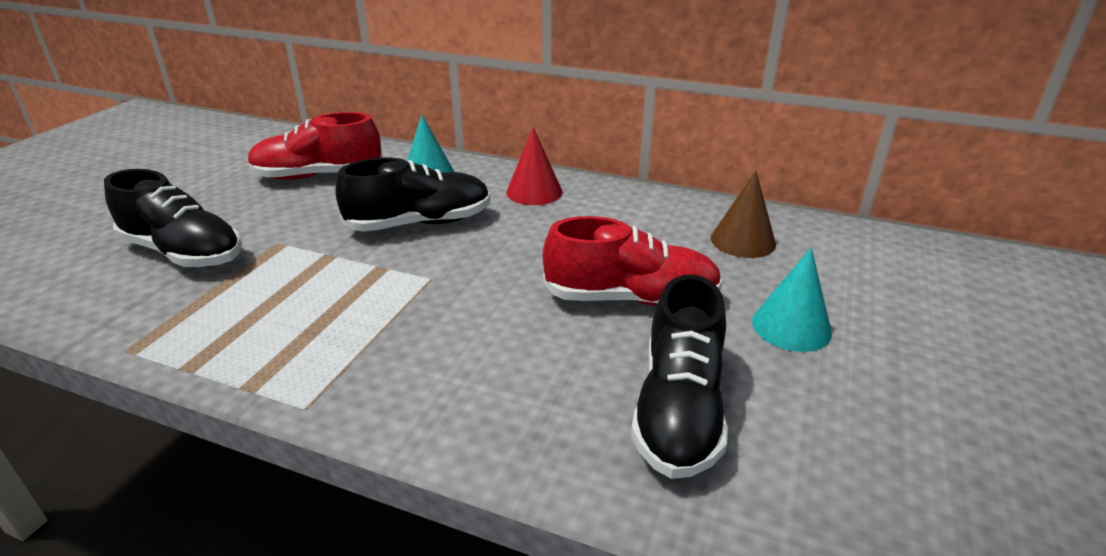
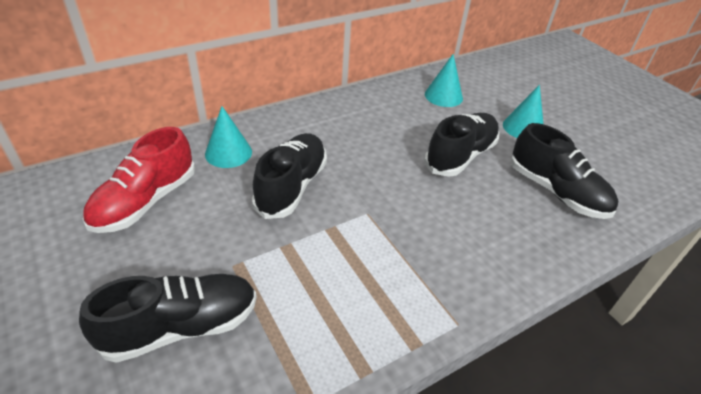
camera: 55 degrees left, 10 degrees up
red cone [506,127,563,205] -> none
red shoe [543,216,723,306] -> black shoe [424,113,500,177]
brown cone [711,171,776,258] -> turquoise cone [425,54,463,107]

